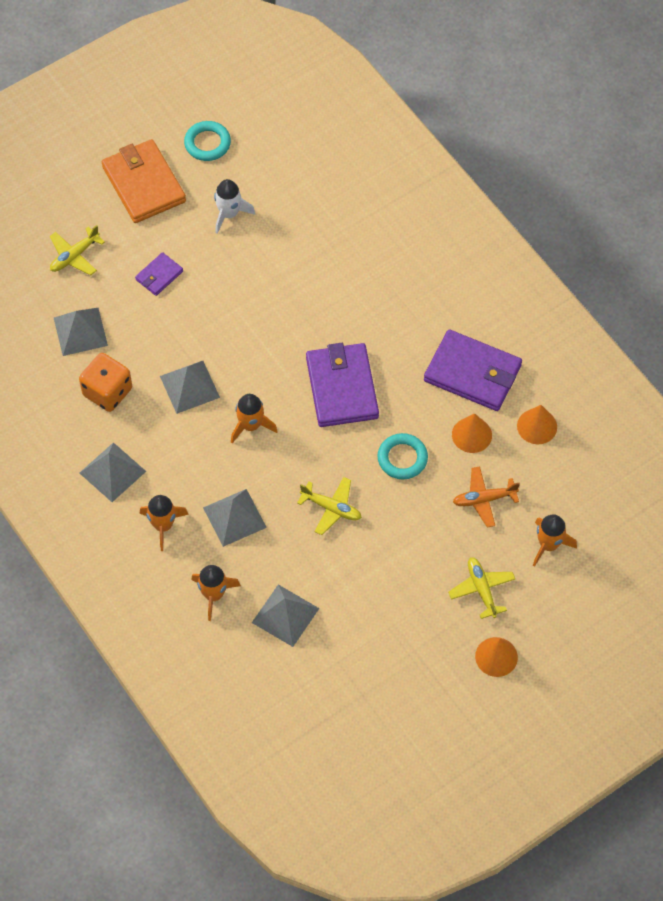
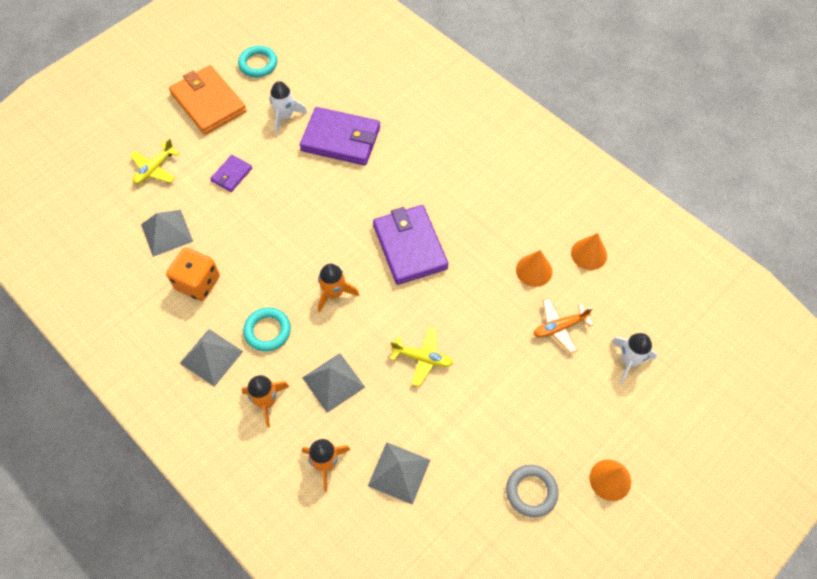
camera: 10 degrees left, 0 degrees up
grey pyramid [160,361,220,414] -> none
turquoise ring [377,433,428,479] -> turquoise ring moved to [243,307,291,351]
purple wallet [424,329,522,411] -> purple wallet moved to [300,107,380,165]
yellow plane [448,557,515,619] -> none
orange rocket [533,514,577,567] -> white rocket [611,333,657,383]
none -> grey ring [506,465,559,517]

